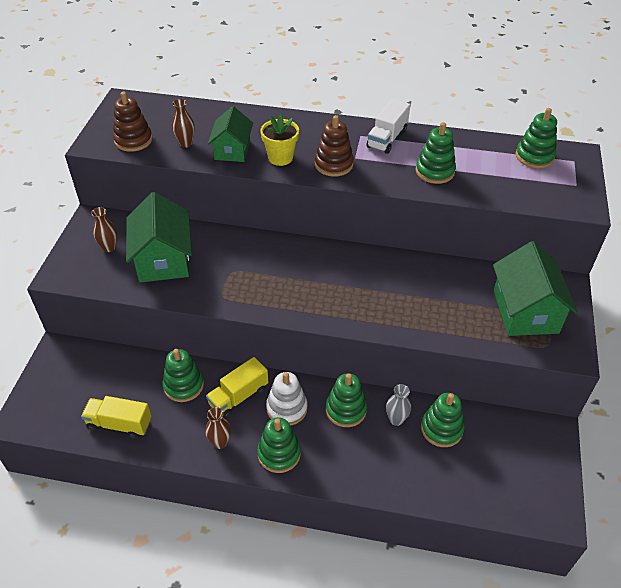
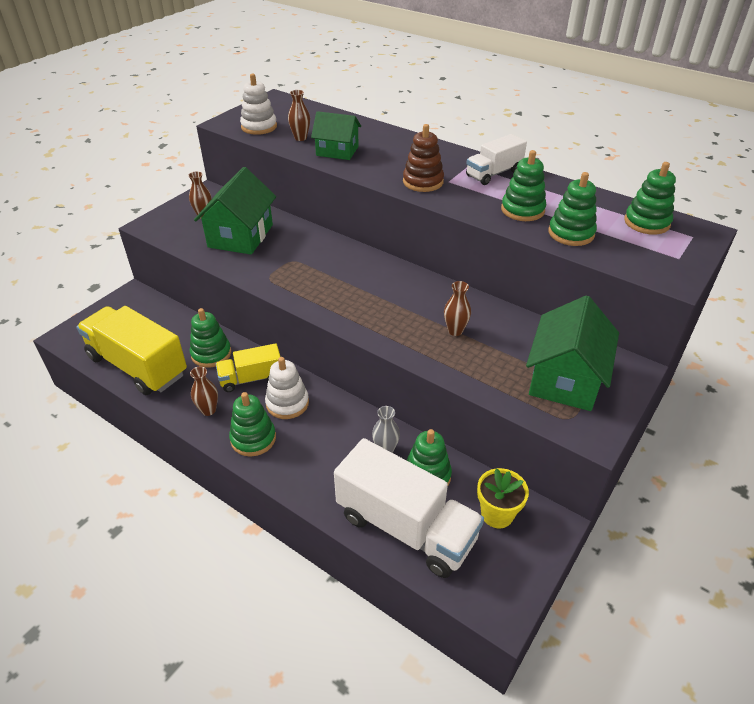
camera: 25 degrees right, 5 degrees down
yellow truck [81,396,151,439] -> yellow truck [76,306,187,395], size x1.82
brown stacking toy [113,92,152,152] -> white stacking toy [240,74,277,135]
green house [208,106,253,162] -> green house turned 75 degrees clockwise [311,111,361,160]
yellow flower pot [261,114,299,166] -> yellow flower pot moved to [477,468,529,528]
green stacking toy [326,373,367,427] -> green stacking toy moved to [548,172,597,246]
none -> white truck [334,438,484,578]
none -> brown vase [444,281,471,336]

